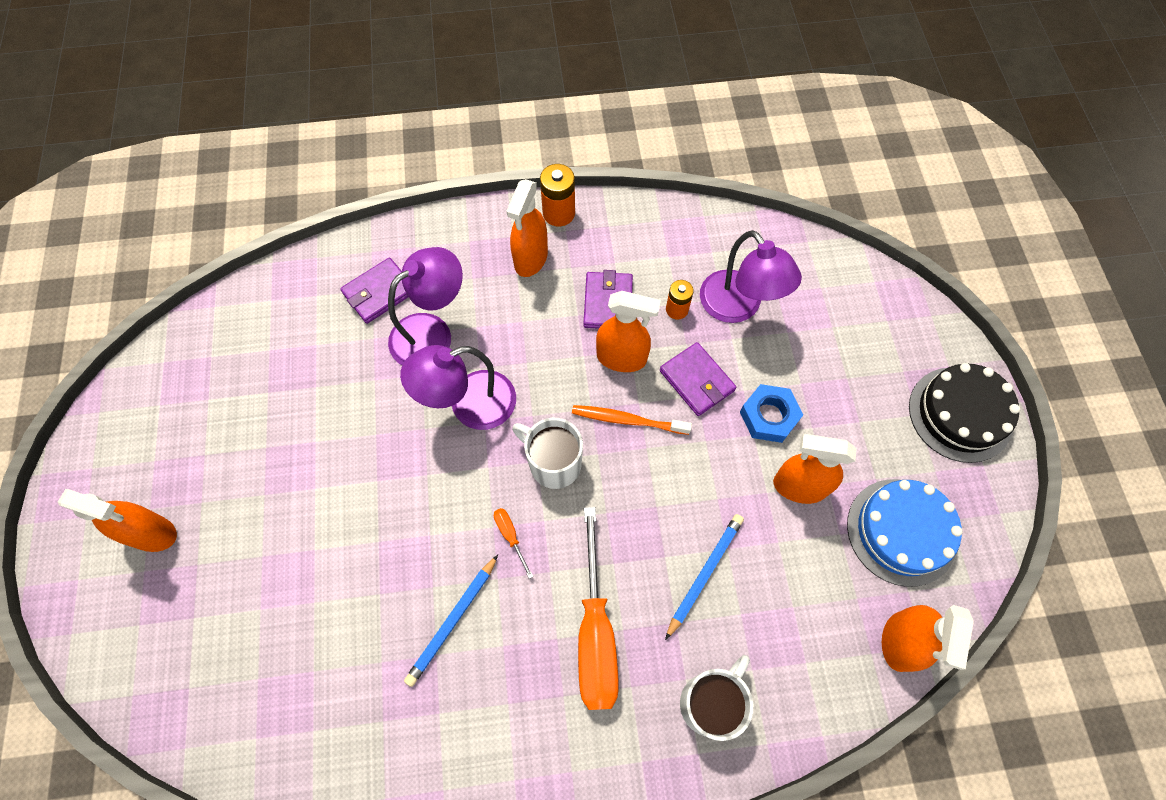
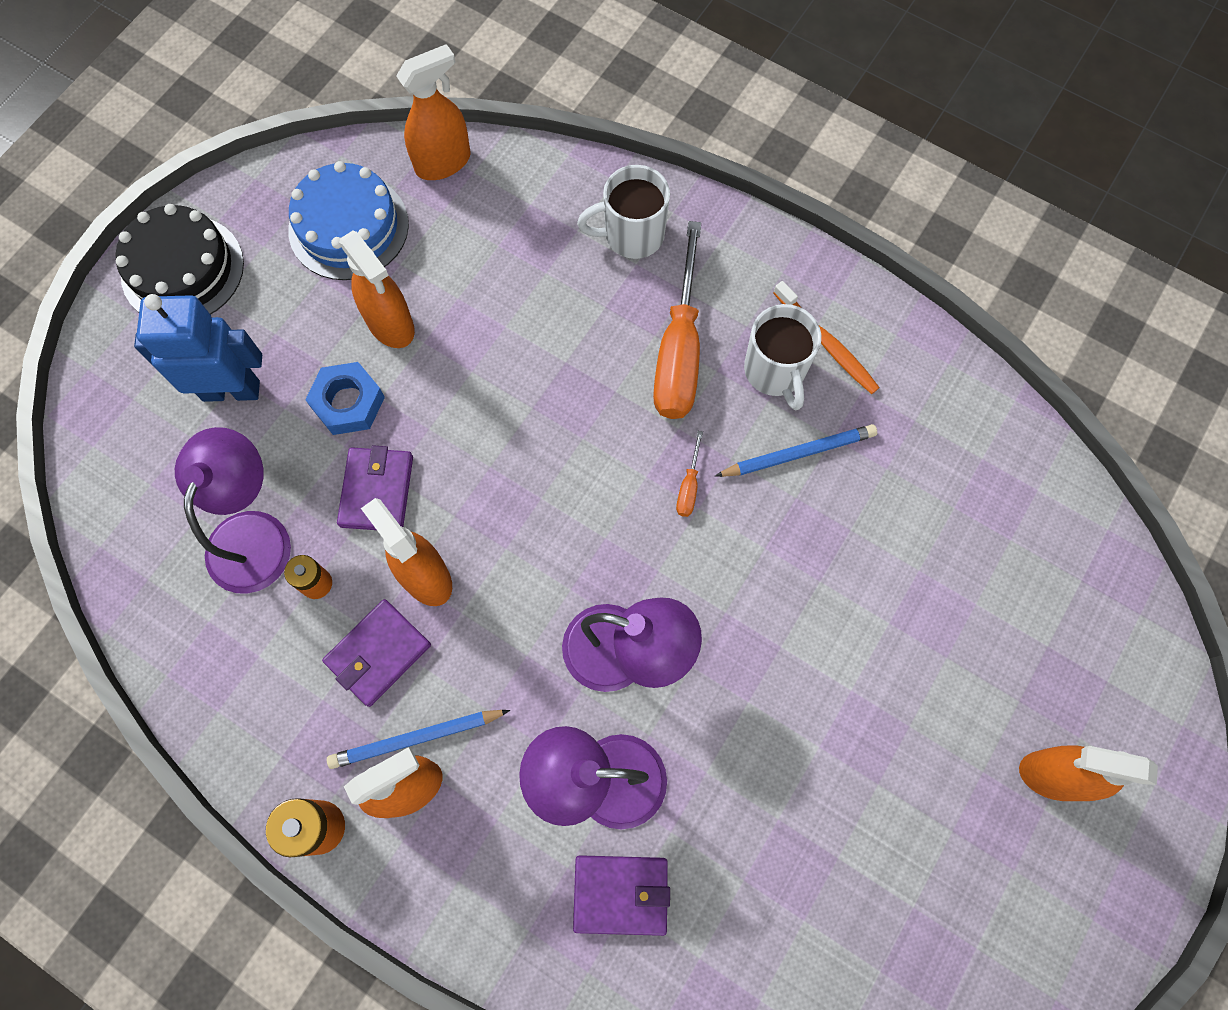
camera: 140 degrees left, 5 degrees up
orange spray bottle [58,489,177,552] -> orange spray bottle turned 45 degrees counterclockwise [1019,746,1158,801]
white mug [512,418,583,489] -> white mug moved to [744,304,821,410]
orange toothbrush [572,405,692,435] -> orange toothbrush moved to [773,281,880,394]
orange screwdriver [578,507,619,710] -> orange screwdriver turned 150 degrees clockwise [653,221,701,419]
blue pencil [665,514,744,640] -> blue pencil moved to [327,710,510,769]
none -> blue robot [134,294,262,402]

